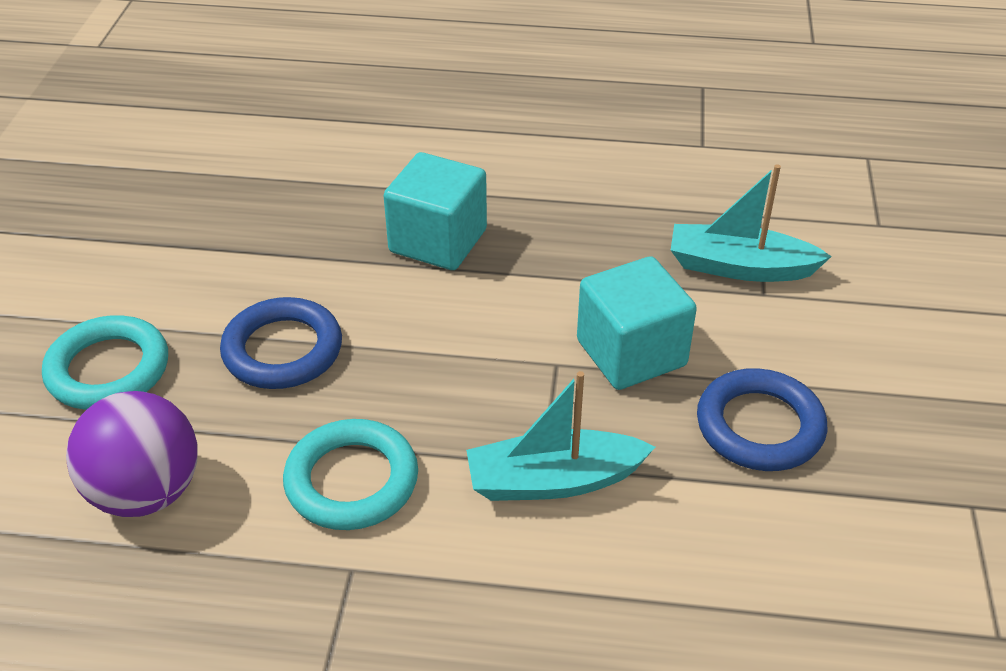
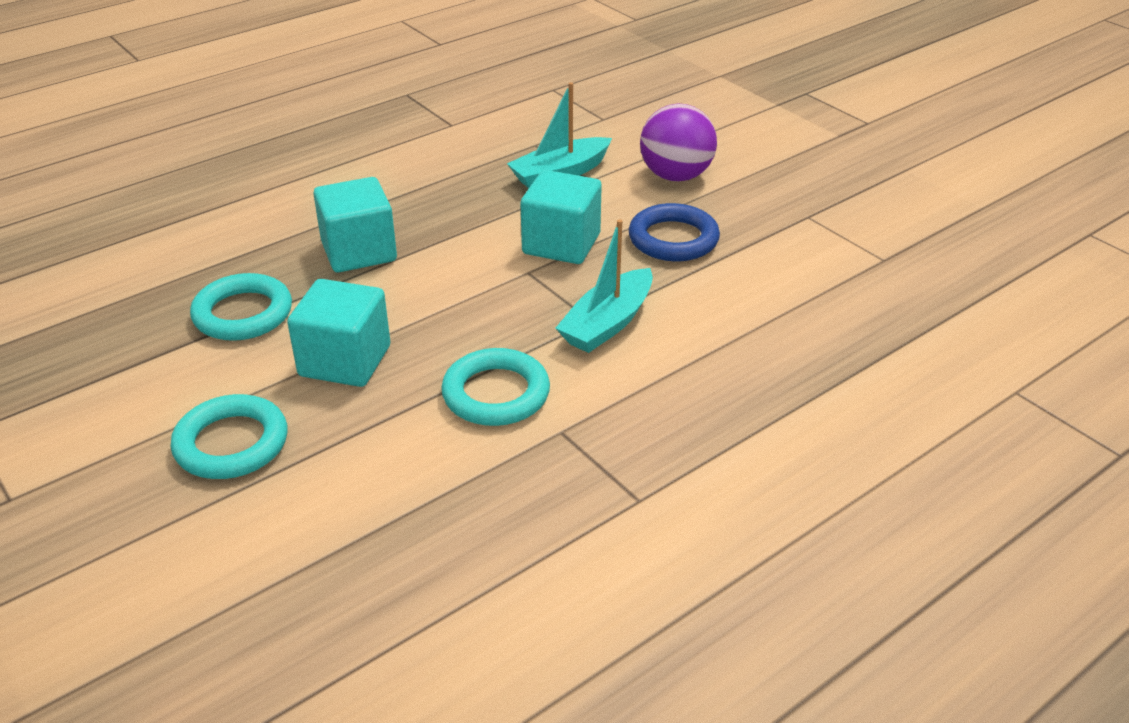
camera: 45 degrees left, 5 degrees down
purple ball [66,391,198,517] -> purple ball moved to [640,104,717,181]
blue ring [220,297,342,389] -> turquoise cube [287,279,390,387]
none -> turquoise ring [190,273,292,341]

